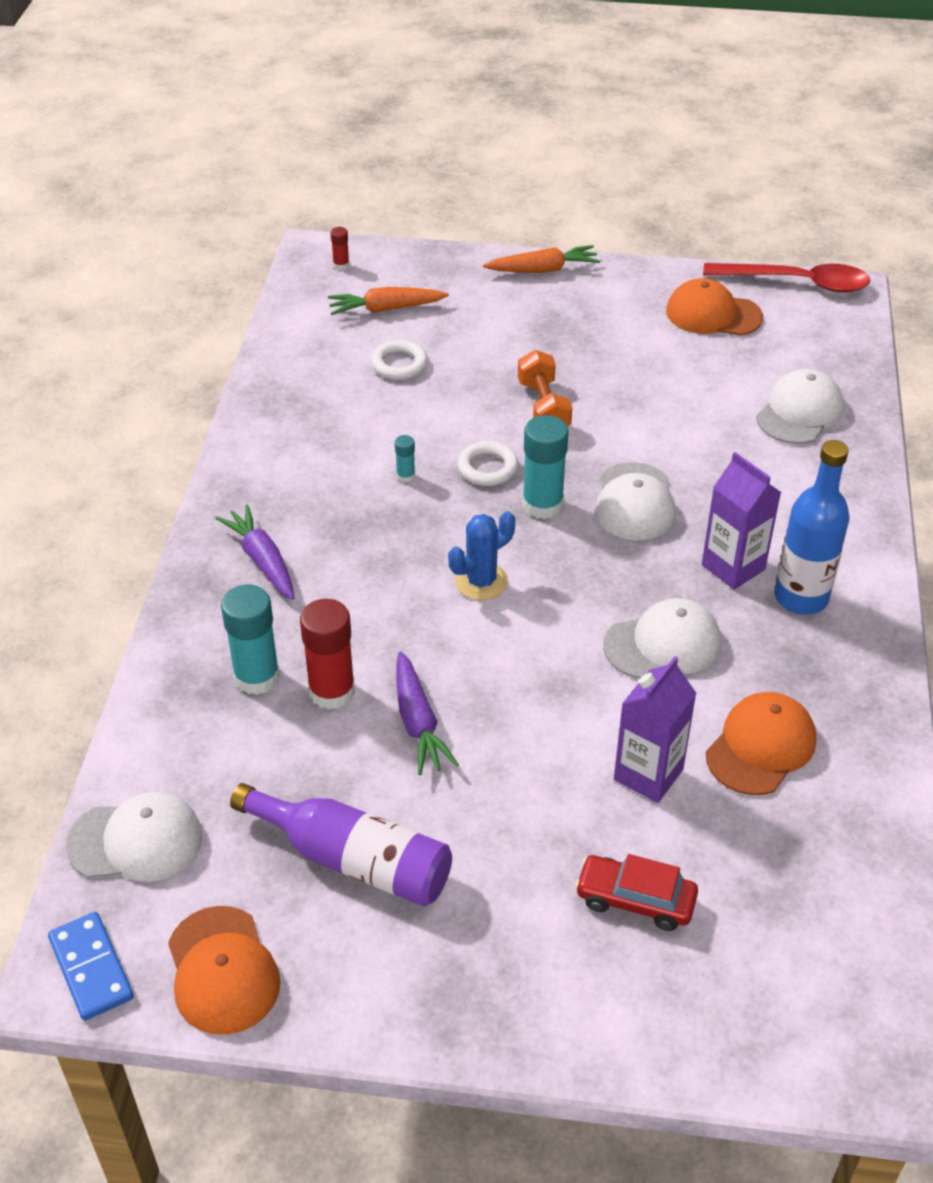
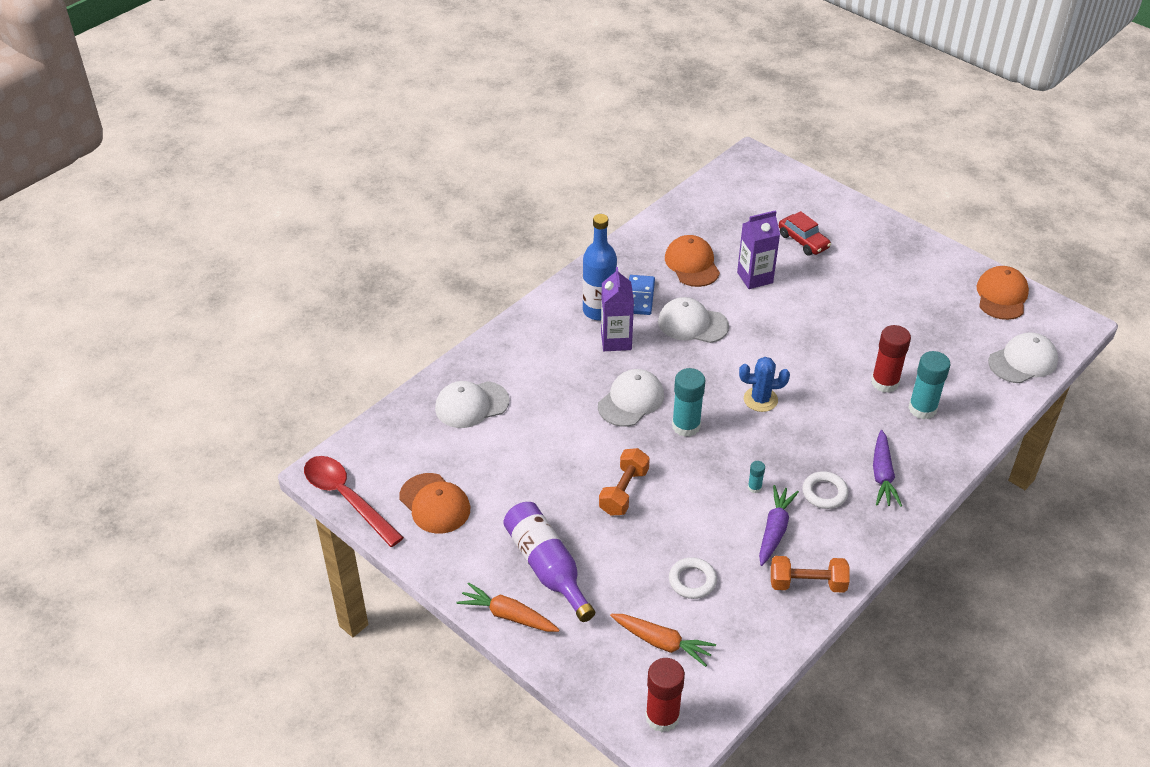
camera: 145 degrees left, 0 degrees up
blue domino [48,912,134,1021] -> blue domino moved to [629,275,655,315]
white cap [66,792,203,882] -> white cap turned 120 degrees clockwise [988,332,1058,383]
purple bottle [230,783,452,907] -> purple bottle moved to [503,502,595,622]
red glue stick [331,227,350,270] -> red glue stick [645,658,685,732], size x2.12
purple carrot [397,651,459,775] -> purple carrot moved to [759,485,799,566]
white ring [457,441,519,486] -> white ring moved to [802,471,848,509]
orange cap [706,692,817,795] -> orange cap turned 90 degrees clockwise [665,235,720,287]
none -> orange dumbbell [771,556,850,593]

